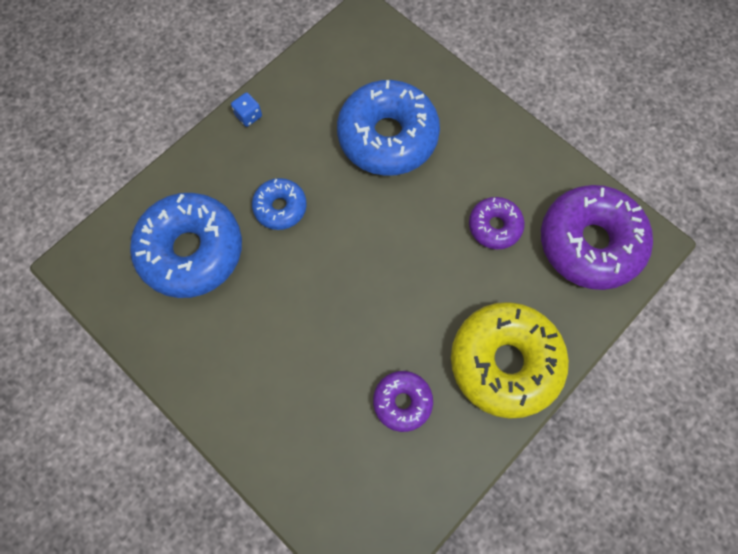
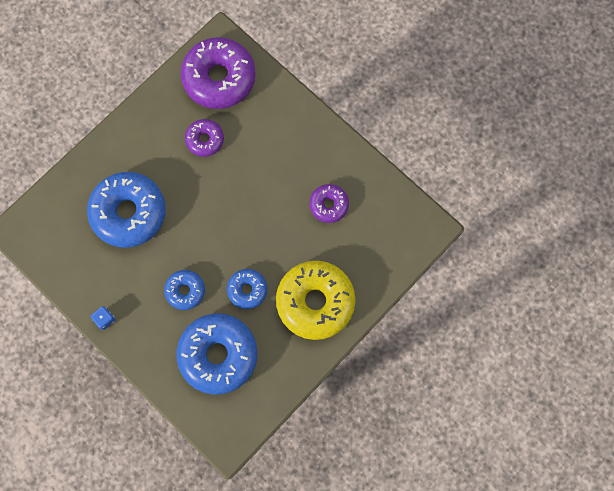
camera: 90 degrees left, 5 degrees up
yellow donut [451,302,569,419] -> yellow donut moved to [276,261,356,340]
none -> blue donut [227,269,267,309]

